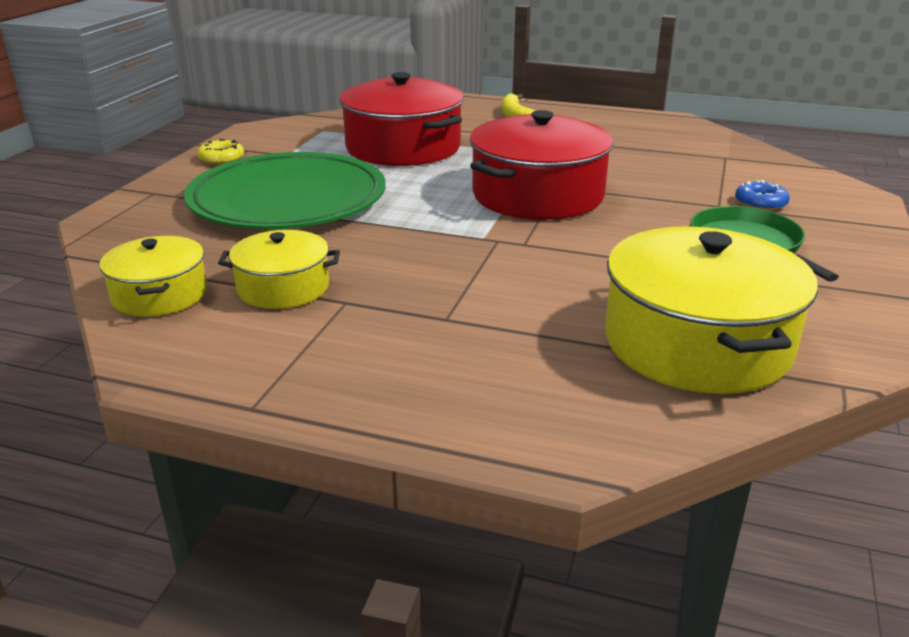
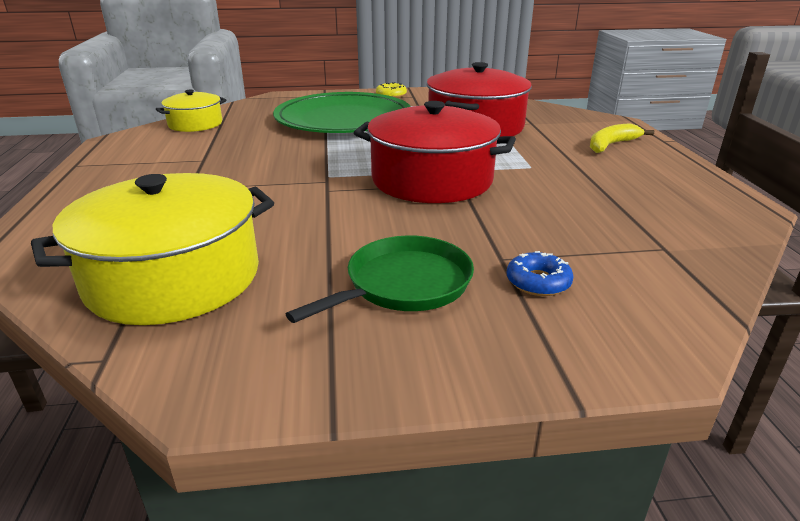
camera: 65 degrees right, 0 degrees up
yellow pot [218,230,340,309] -> none

